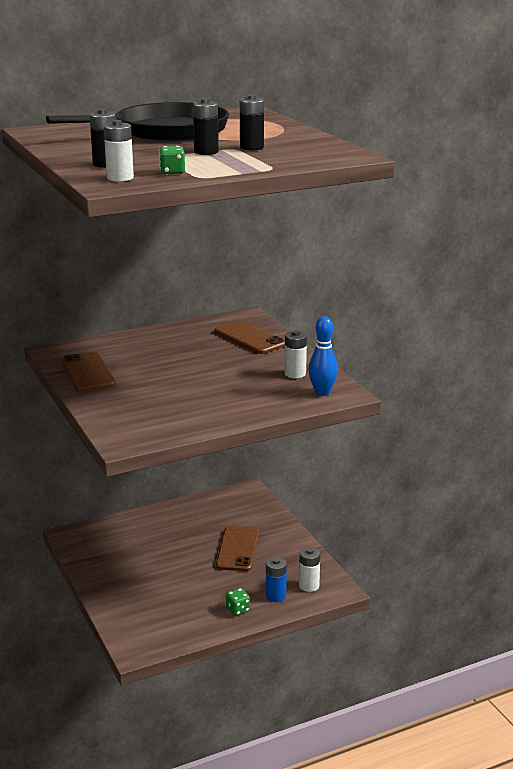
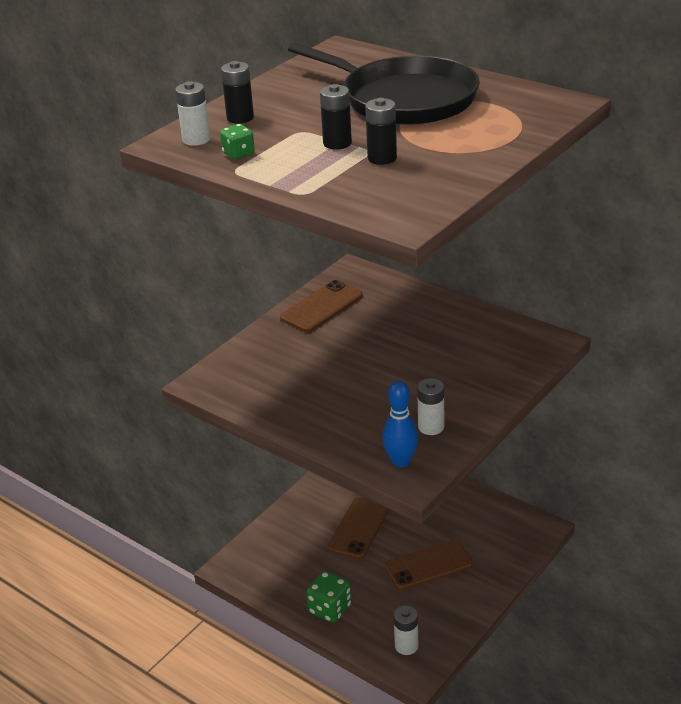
camera: 65 degrees right, 10 degrees up
brown phone [215,320,285,354] -> brown phone moved to [328,497,389,559]
green dice [226,588,250,616] -> green dice [306,571,351,623], size x1.67
blue battery [266,557,287,602] -> none

